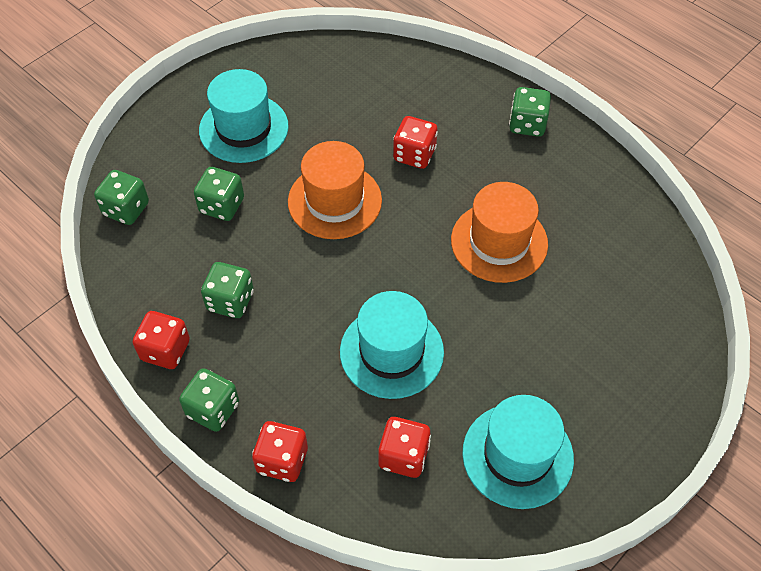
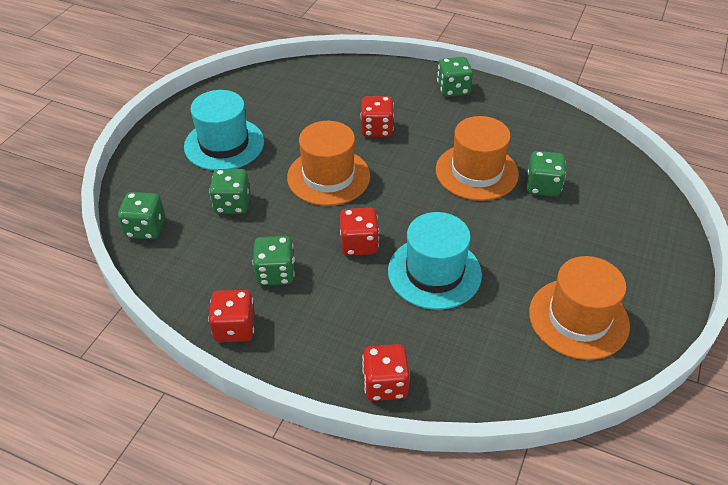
camera: 20 degrees left, 10 degrees down
green dice [179,368,239,432] -> green dice moved to [527,151,566,197]
red dice [378,417,431,478] -> red dice moved to [340,208,379,256]
turquoise hat [462,395,574,509] -> orange hat [529,256,630,360]

